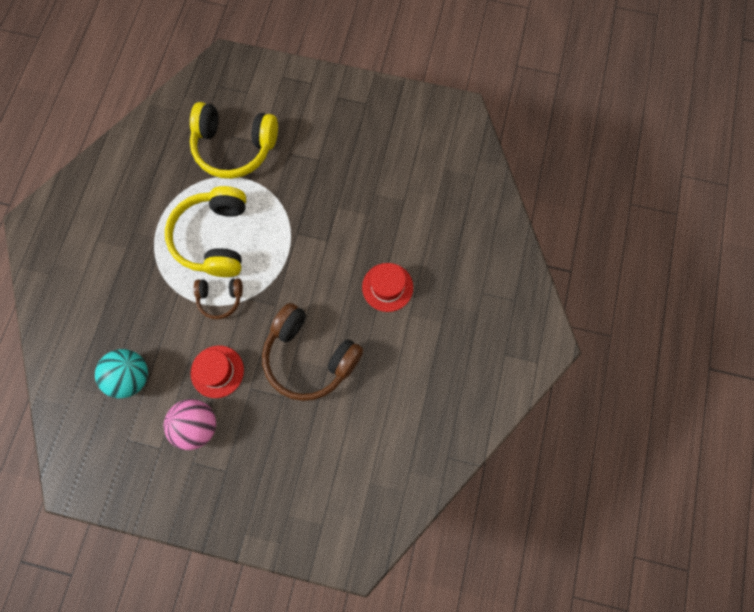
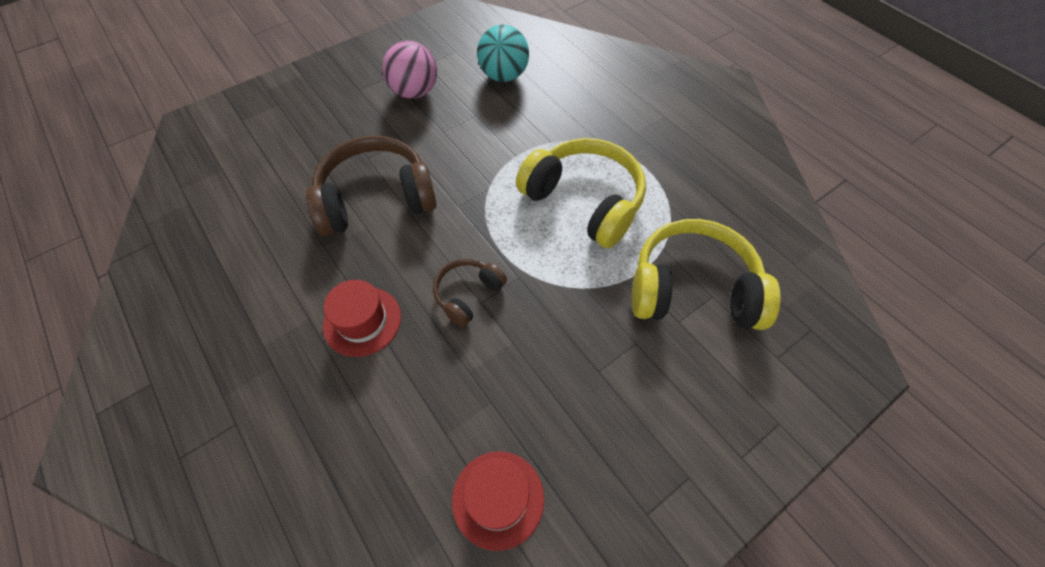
camera: 130 degrees right, 15 degrees down
yellow headphones [190,102,278,179] -> yellow headphones turned 45 degrees clockwise [632,219,781,330]
red hat [190,345,244,398] -> red hat moved to [452,451,544,551]
brown headphones [194,278,243,320] -> brown headphones moved to [433,258,507,327]

